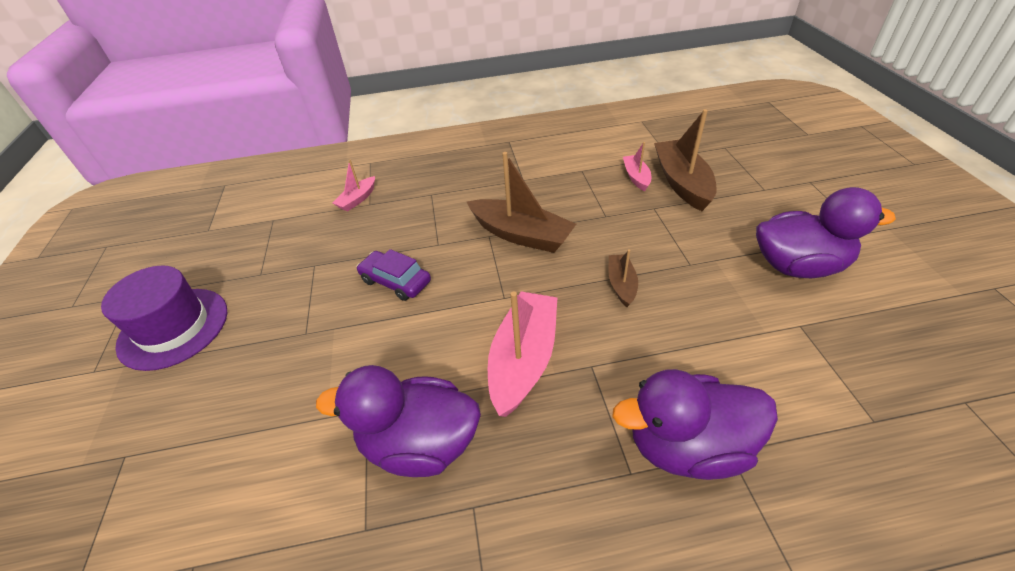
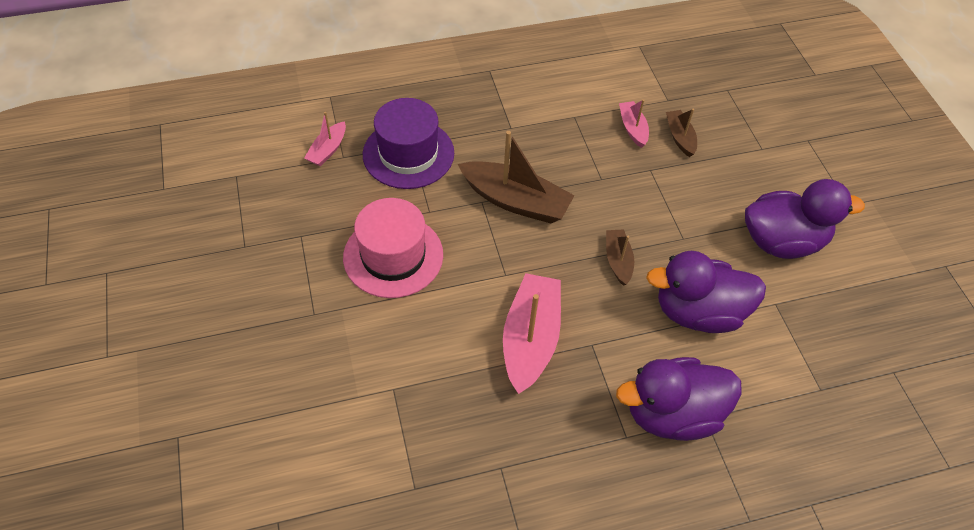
camera: 10 degrees left, 10 degrees up
purple hat [101,266,227,371] -> purple hat moved to [363,98,454,189]
purple duck [316,365,481,477] -> purple duck moved to [646,251,766,333]
purple car [357,249,431,301] -> pink hat [343,198,443,298]
brown boat [654,109,717,211] -> brown boat [666,109,697,157], size x0.53

